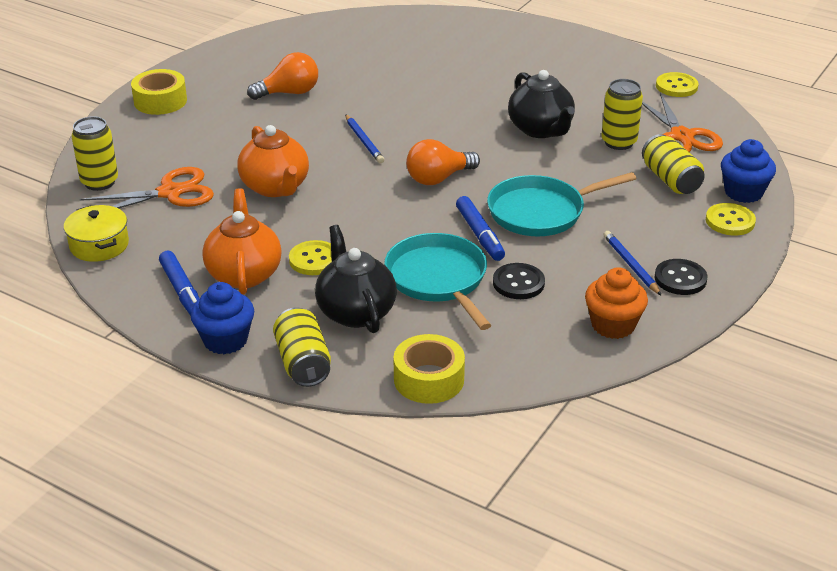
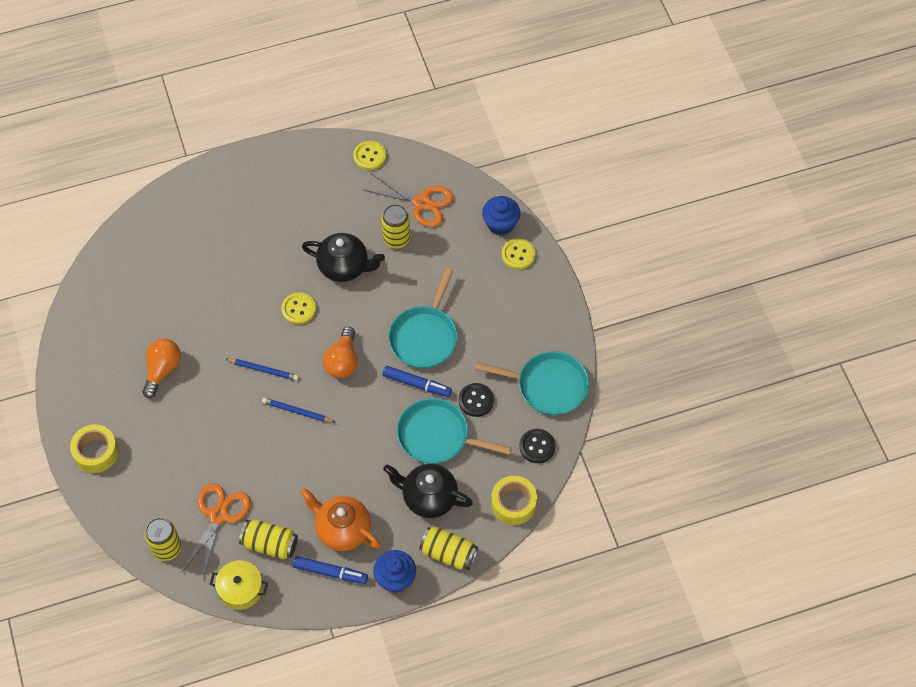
camera: 50 degrees left, 25 degrees up
orange teapot [237,125,309,197] -> none
yellow button [289,240,332,275] -> yellow button moved to [281,292,316,325]
orange cupcake [585,267,648,339] -> turquoise pan [475,351,589,415]
blue pencil [603,231,662,296] -> blue pencil moved to [262,397,335,422]
yellow can [642,134,705,194] -> yellow can moved to [239,520,298,559]
black button [654,259,708,295] -> black button moved to [520,429,555,463]

